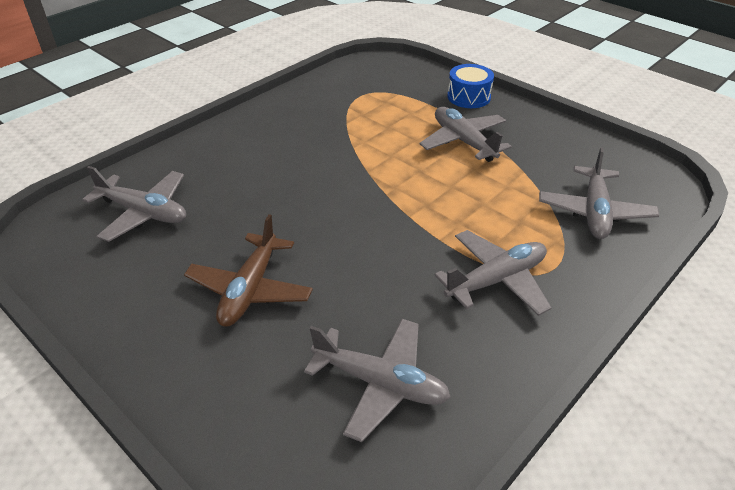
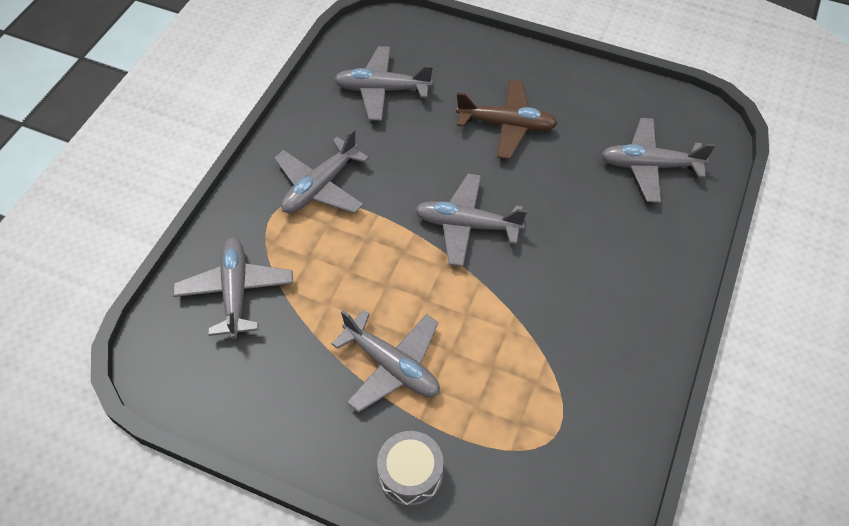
camera: 160 degrees right, 15 degrees up
brown plane [184,214,313,327] -> brown plane turned 105 degrees clockwise [456,80,558,159]
blue drum [447,64,494,108] -> grey drum [377,431,443,507]
none -> grey plane [415,174,527,267]

